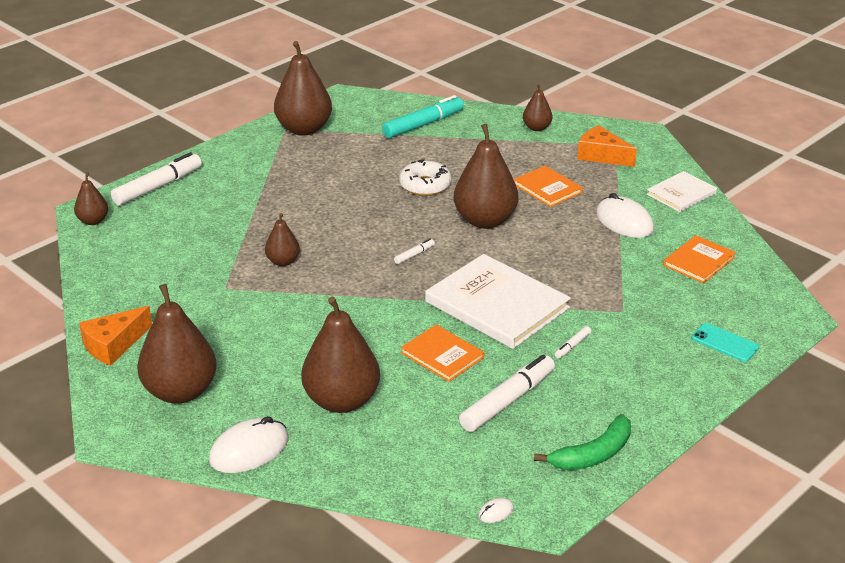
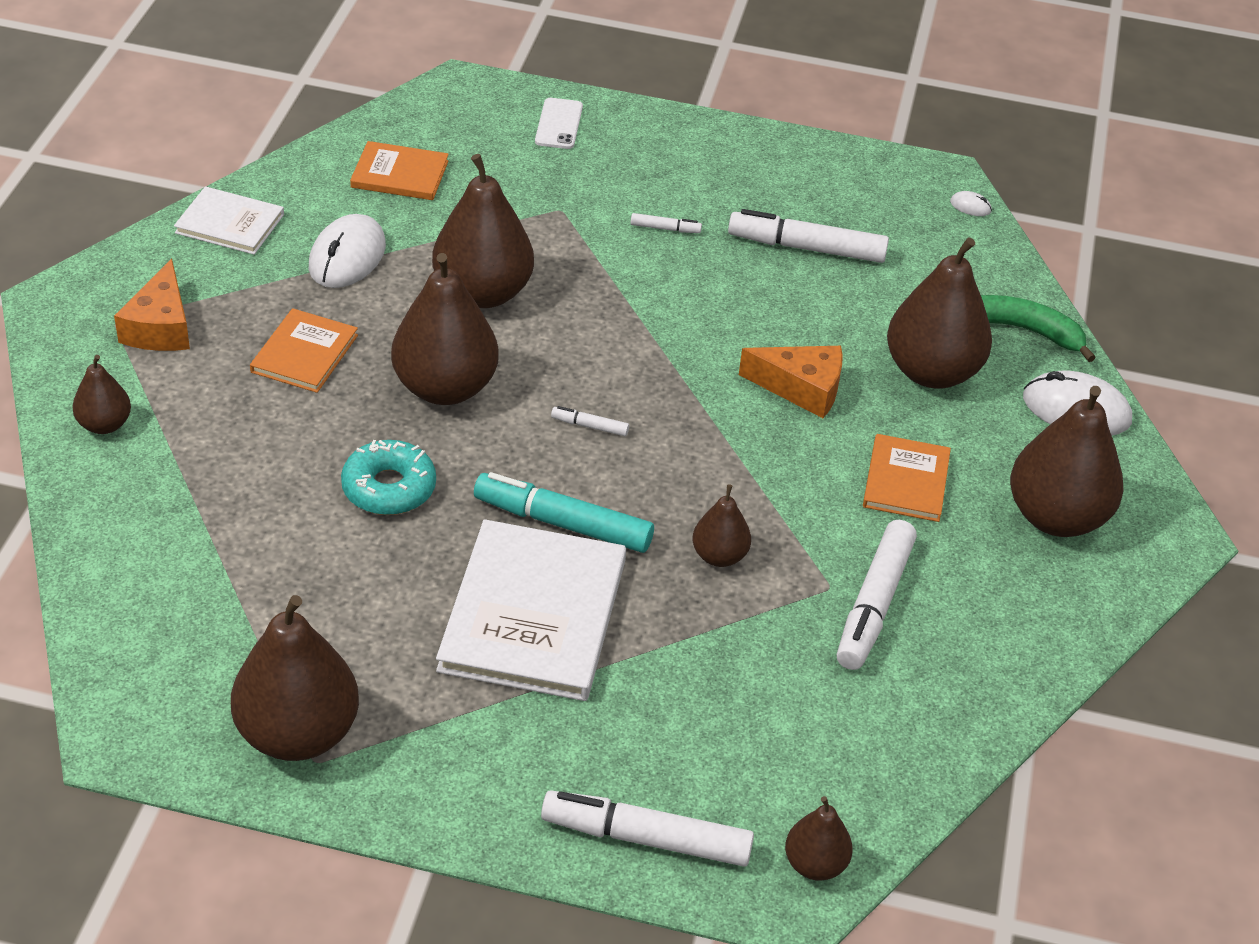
camera: 125 degrees left, 10 degrees up
orange cheese [79,306,152,366] -> orange cheese moved to [739,346,843,418]
turquoise marker [382,95,464,138] -> turquoise marker moved to [474,472,654,553]
white donut [399,159,452,196] -> turquoise donut [341,440,436,515]
orange book [401,325,484,382] -> orange book moved to [863,434,951,522]
white book [425,254,571,349] -> white book moved to [436,519,626,701]
green banana [534,414,631,470] -> green banana moved to [981,295,1096,362]
turquoise phone [691,323,759,362] -> white phone [535,98,583,149]
none -> brown pear [432,154,534,308]
none -> white marker [837,520,917,670]

